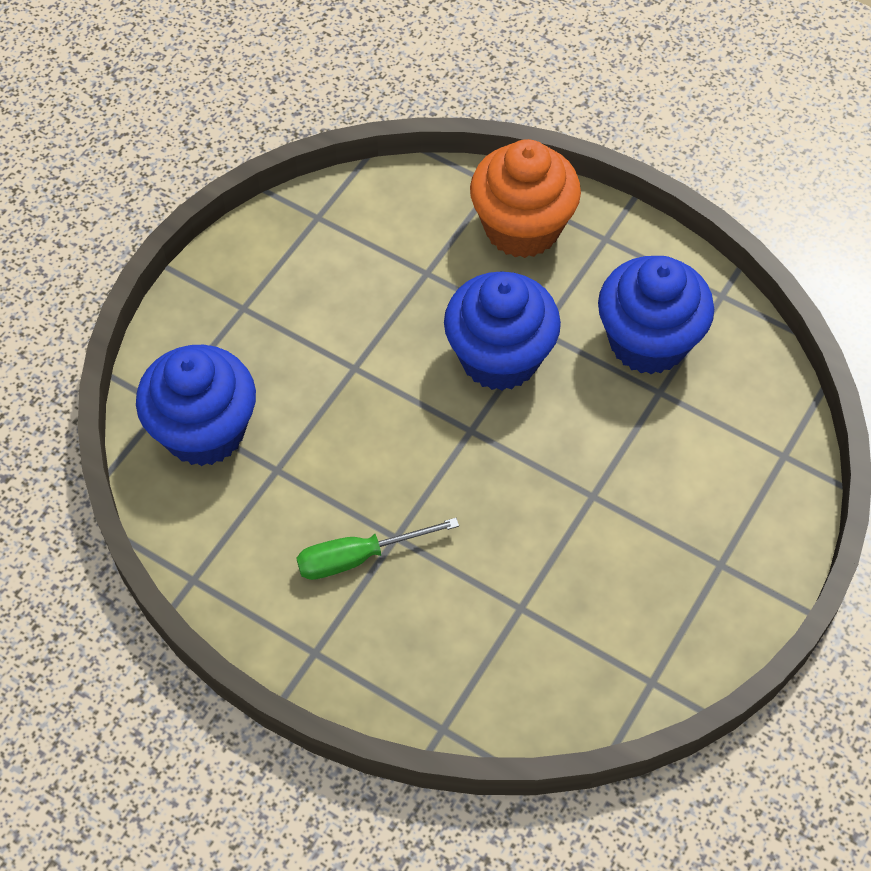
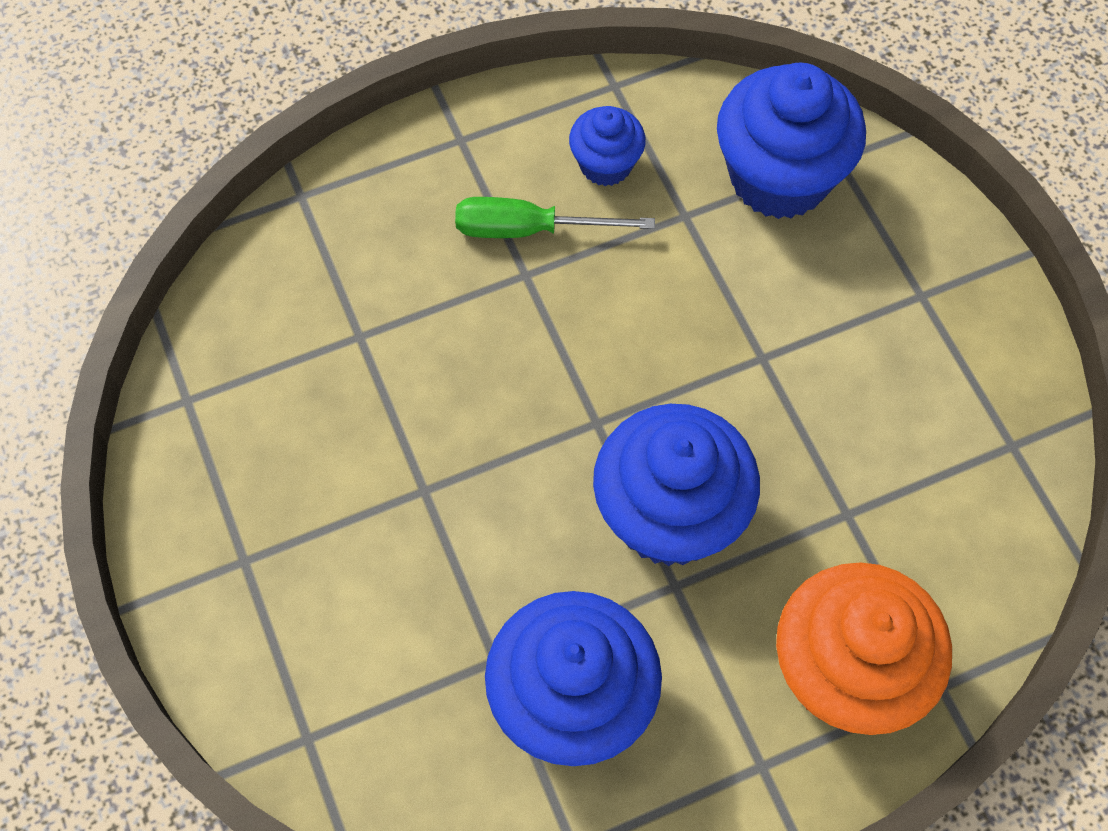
camera: 125 degrees right, 5 degrees up
green screwdriver [296,518,459,580] -> green screwdriver turned 105 degrees counterclockwise [455,197,655,238]
none -> blue cupcake [569,106,646,186]

